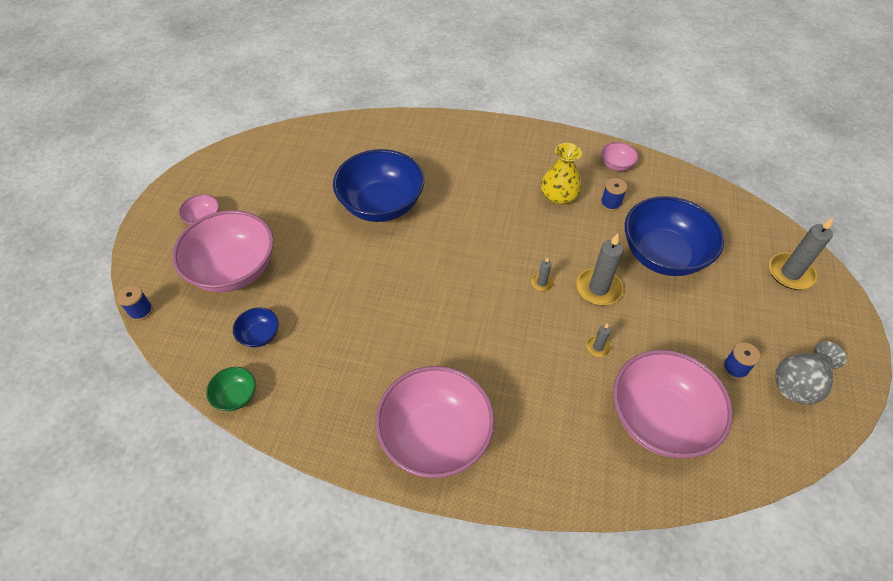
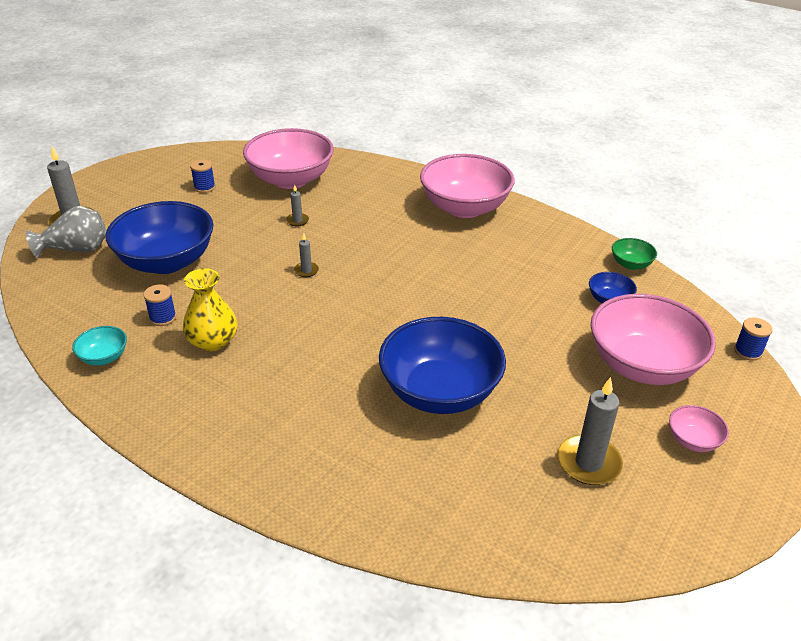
camera: 160 degrees left, 15 degrees down
grey candle [576,233,623,305] -> grey candle moved to [557,377,623,485]
pink bowl [601,142,639,171] -> turquoise bowl [72,326,127,366]
grey vase [775,341,846,404] -> grey vase moved to [26,206,106,258]

